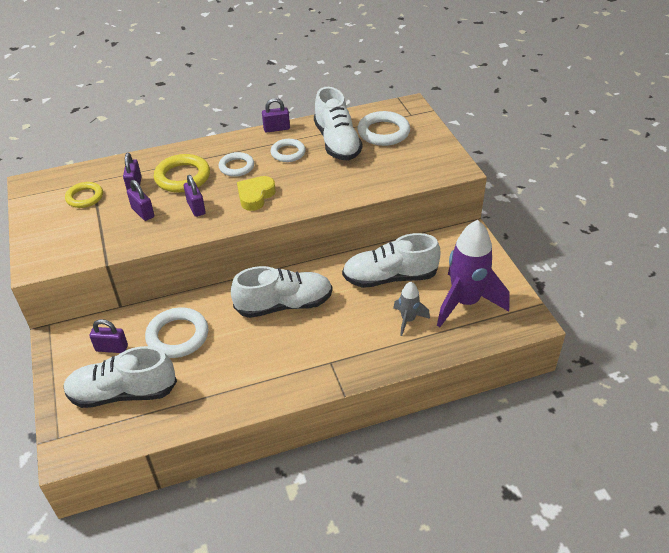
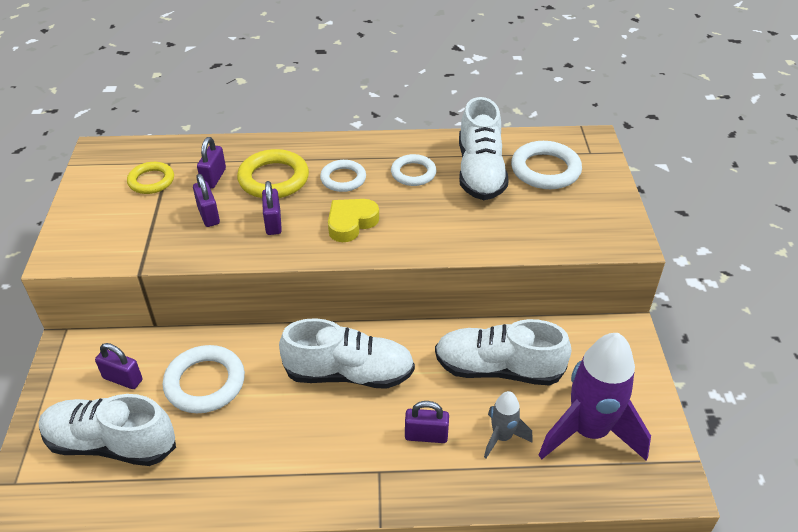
camera: 15 degrees right, 0 degrees up
purple padlock [262,98,290,133] -> purple padlock moved to [405,401,449,443]

